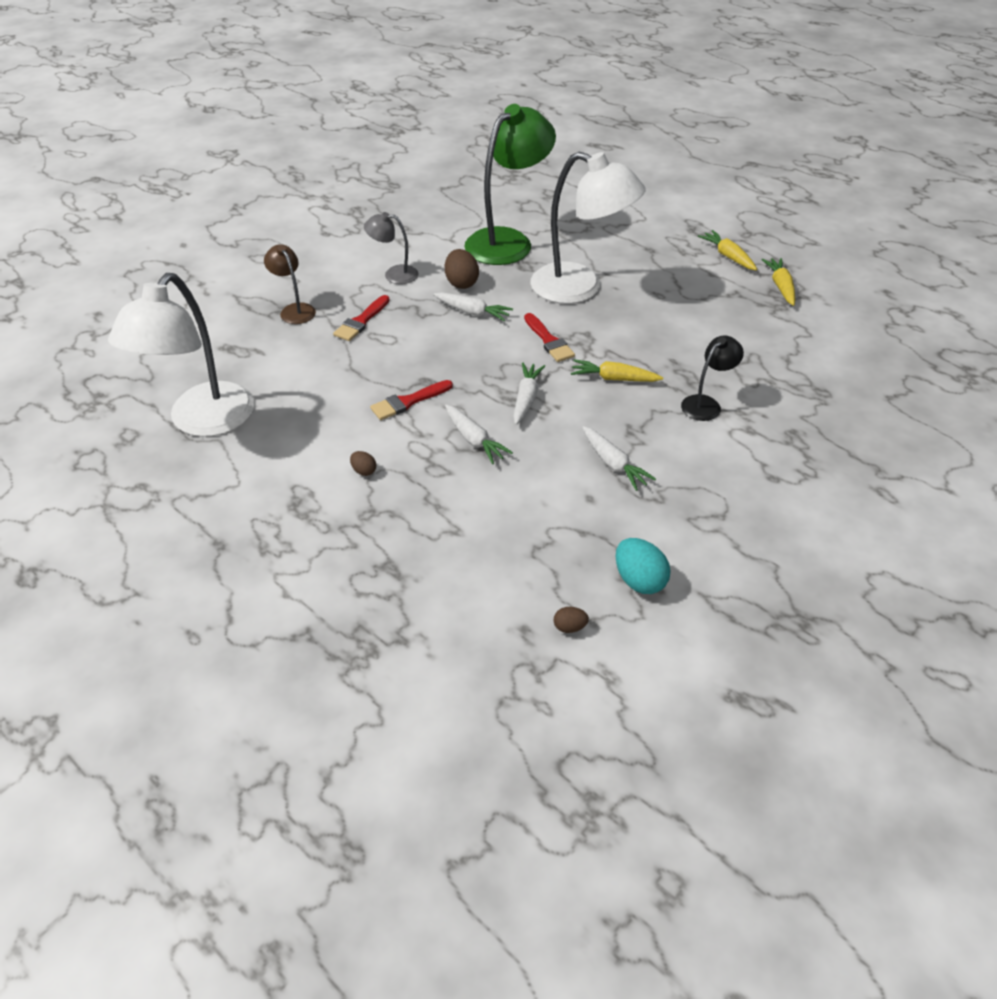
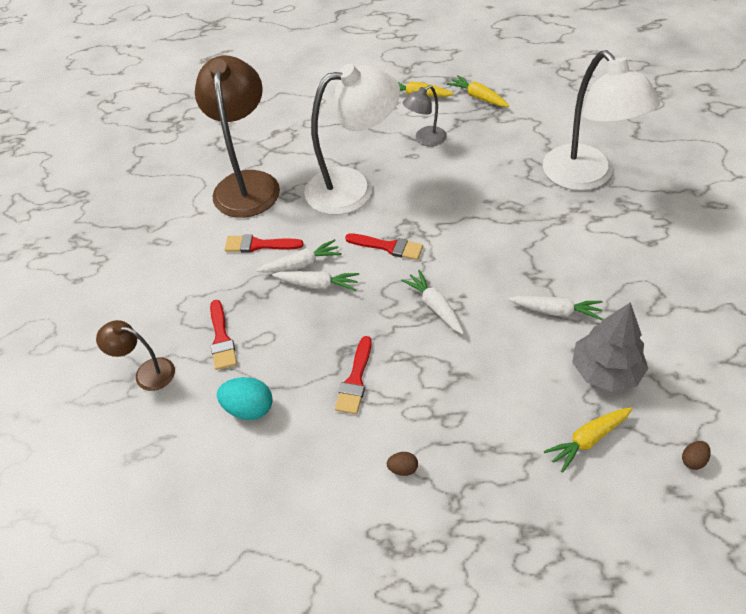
camera: 40 degrees left, 5 degrees up
white lamp [108,273,255,437] -> white lamp moved to [543,50,660,191]
grey lamp [364,212,418,284] -> grey lamp moved to [403,85,447,146]
brown egg [445,249,479,289] -> red brush [225,234,303,252]
white carrot [445,405,513,464] -> white carrot moved to [272,271,359,291]
green lamp [464,104,556,265] -> brown lamp [195,56,280,218]
yellow carrot [571,359,663,382] -> yellow carrot moved to [544,407,632,472]
turquoise egg [615,538,671,594] -> turquoise egg moved to [217,377,273,420]
black lamp [681,336,744,421] -> none
none -> grey tree [572,302,648,392]

